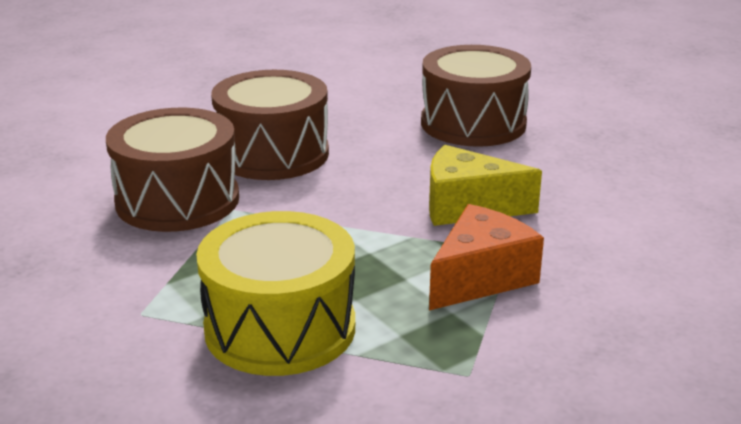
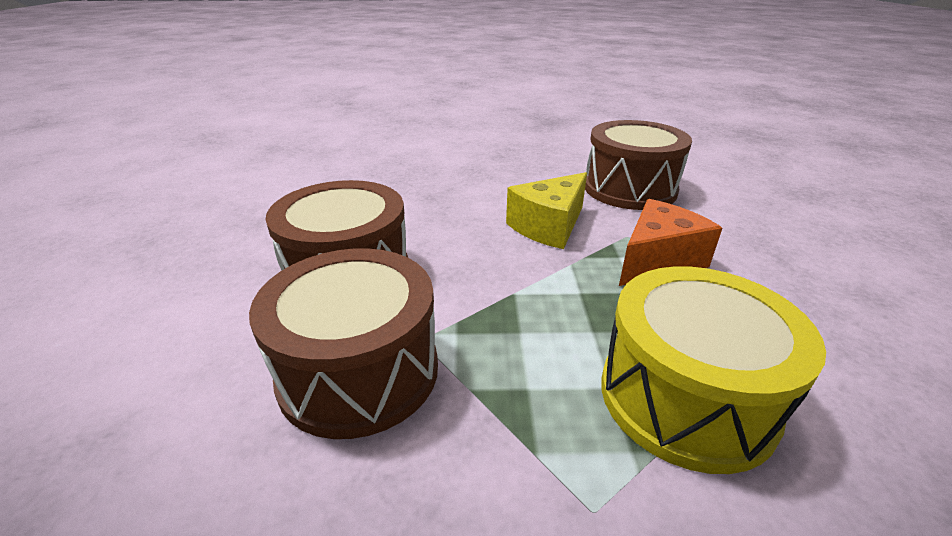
camera: 55 degrees left, 5 degrees up
brown drum [421,45,531,147] -> brown drum moved to [585,120,692,210]
orange cheese [429,204,544,311] -> orange cheese turned 60 degrees clockwise [619,199,722,286]

